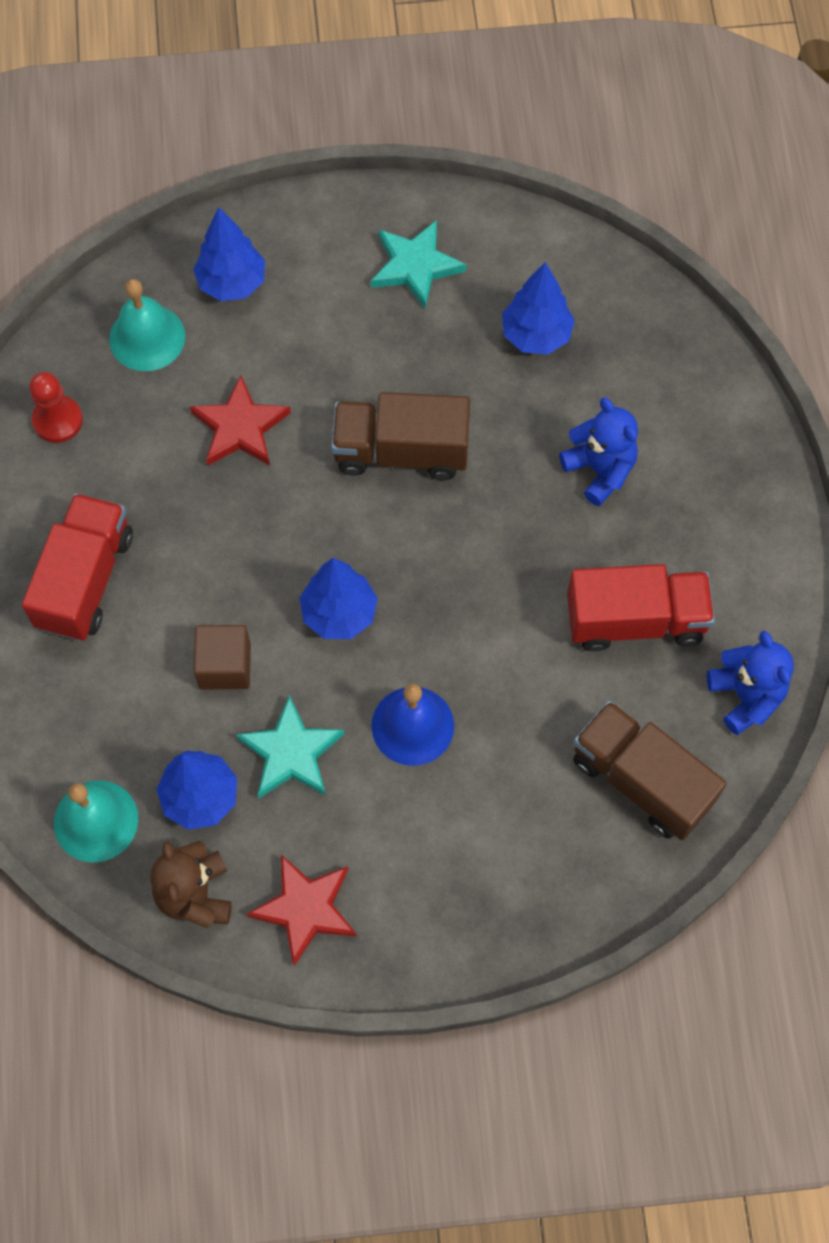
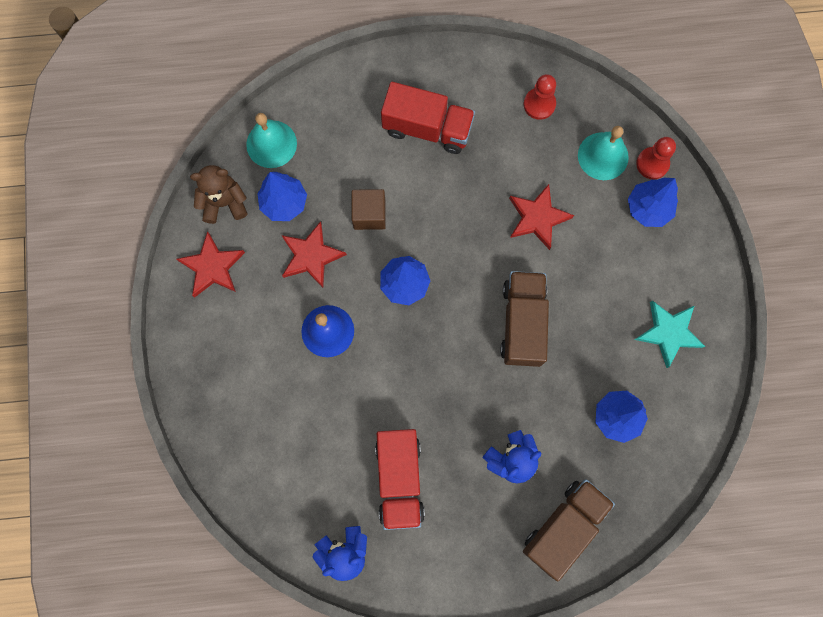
camera: 90 degrees right, 10 degrees up
turquoise star [236,695,344,798] -> red star [282,221,347,288]
brown truck [573,701,727,840] -> brown truck moved to [523,479,615,582]
none -> red pawn [636,137,676,179]

